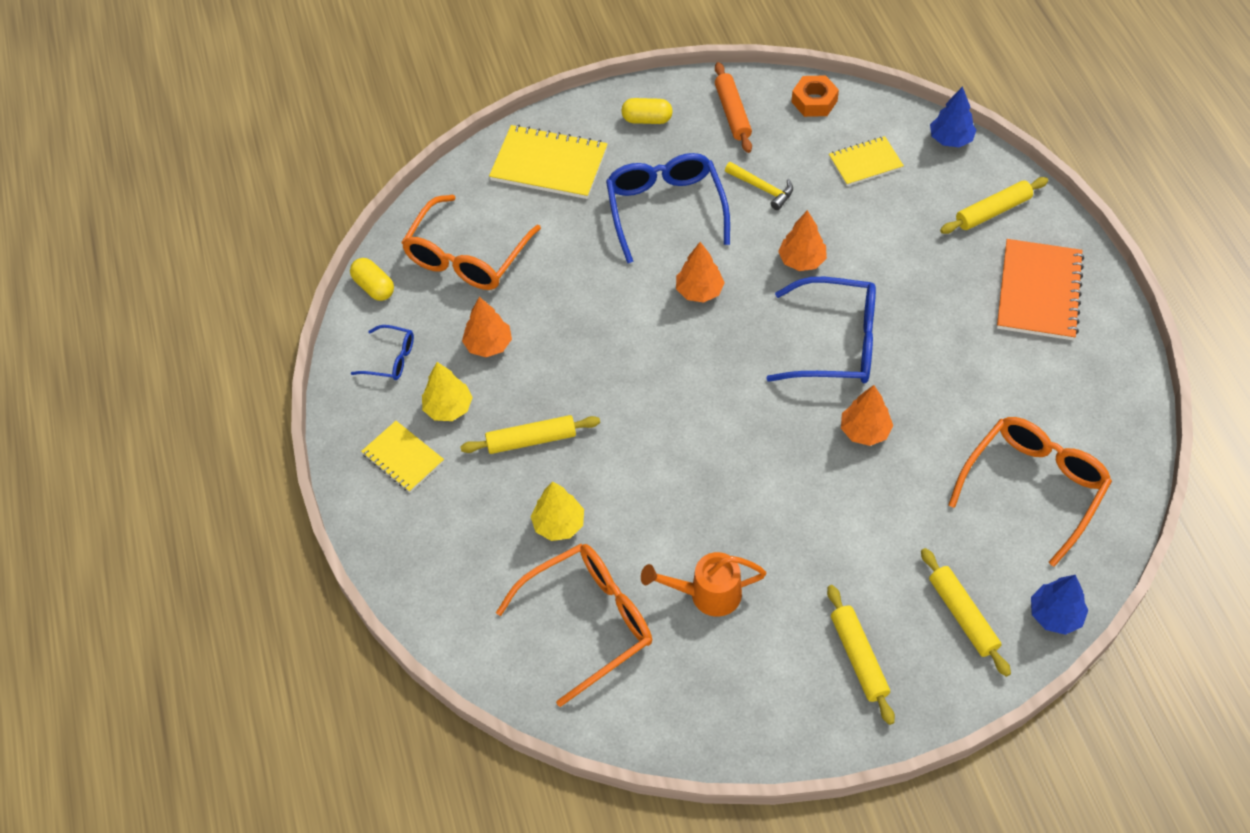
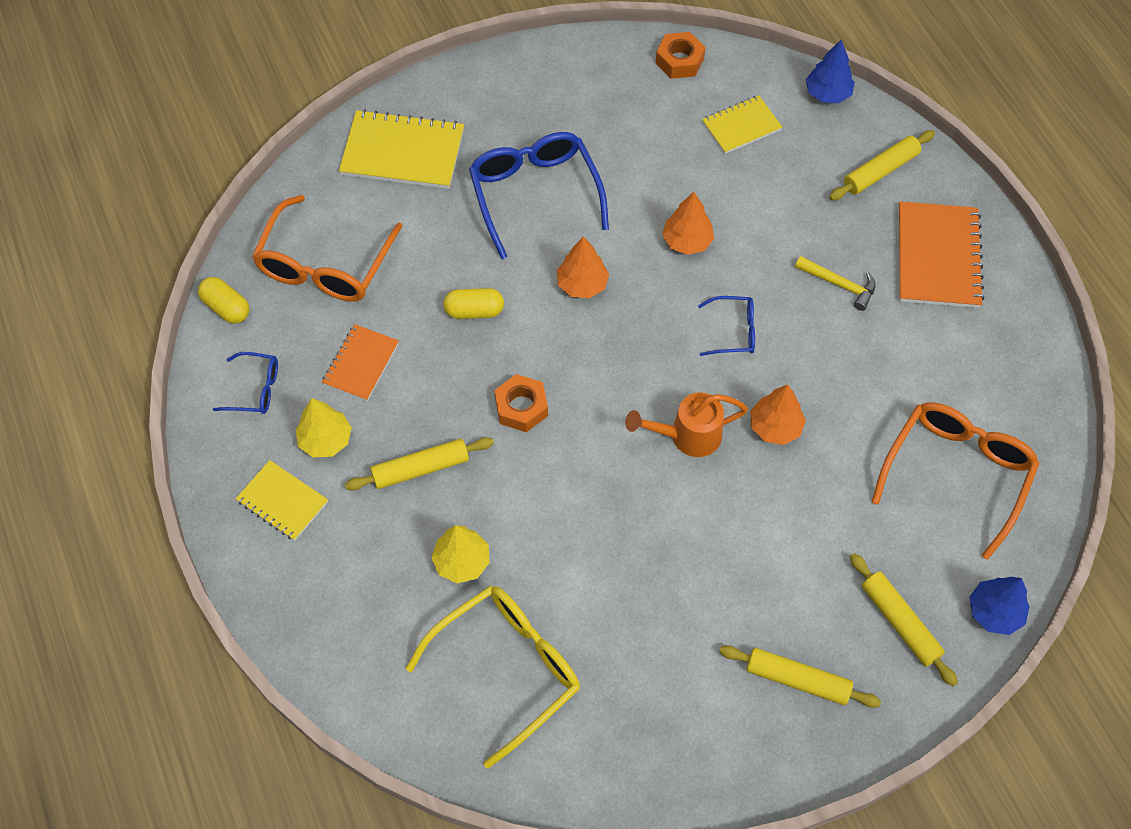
camera: 10 degrees left, 5 degrees up
orange tree [462,297,512,357] -> orange notebook [322,324,399,401]
orange glasses [496,544,652,707] -> yellow glasses [406,585,580,769]
yellow capsule [621,98,673,124] -> yellow capsule moved to [443,288,504,319]
orange watering can [641,552,766,617] -> orange watering can moved to [625,392,748,457]
orange rolling pin [715,62,752,153] -> none
yellow hammer [725,162,793,210] -> yellow hammer moved to [795,256,876,311]
blue glasses [766,277,876,383] -> blue glasses [698,296,755,356], size x0.50
yellow rolling pin [827,585,895,725] -> yellow rolling pin turned 45 degrees counterclockwise [720,645,881,708]
none -> orange nut [494,374,548,432]

